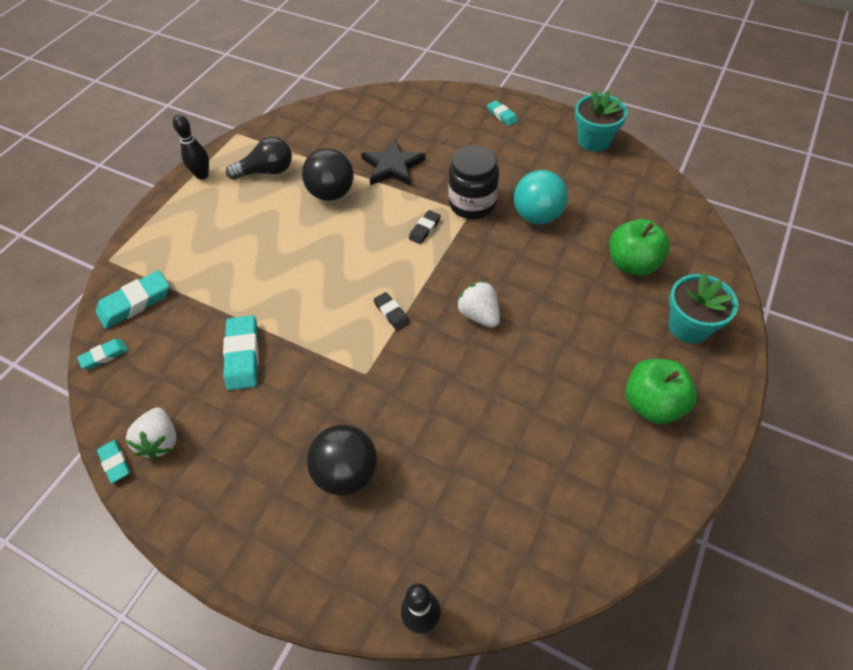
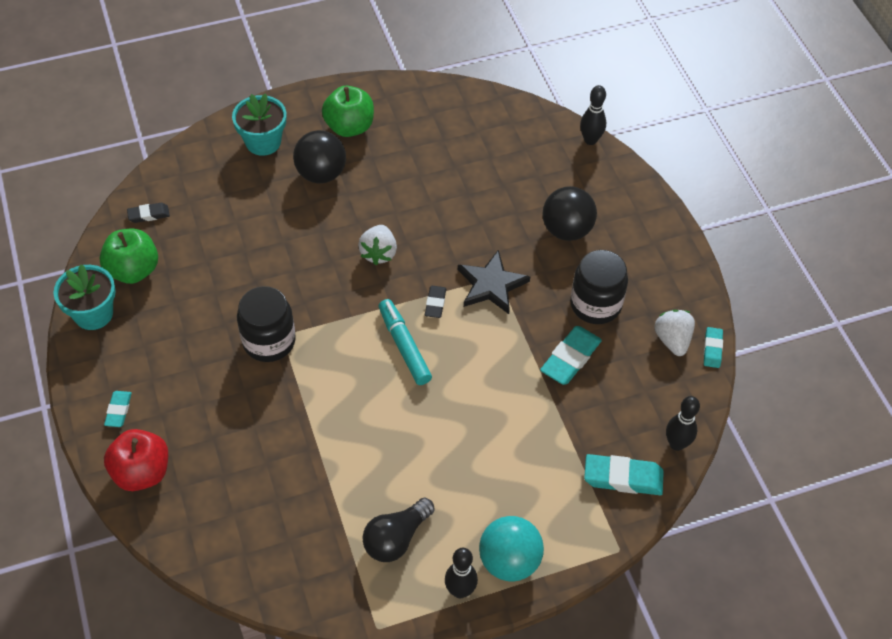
camera: 140 degrees left, 0 degrees up
turquoise eraser [77,339,128,369] -> black bowling pin [666,396,700,451]
white strawberry [126,408,177,459] -> white strawberry turned 45 degrees counterclockwise [654,310,695,356]
black light bulb [226,137,292,180] -> black light bulb turned 75 degrees counterclockwise [363,498,435,562]
black ball [302,148,354,201] -> black ball moved to [293,130,346,183]
black star [361,138,425,186] -> black star moved to [458,250,530,314]
black eraser [409,210,441,244] -> black eraser moved to [127,203,170,223]
turquoise ball [514,170,568,224] -> turquoise ball moved to [479,516,544,582]
green apple [610,219,670,275] -> green apple moved to [100,229,158,284]
none -> red apple [104,429,168,491]
none -> turquoise marker [379,299,432,385]
none -> black jar [570,250,628,324]

